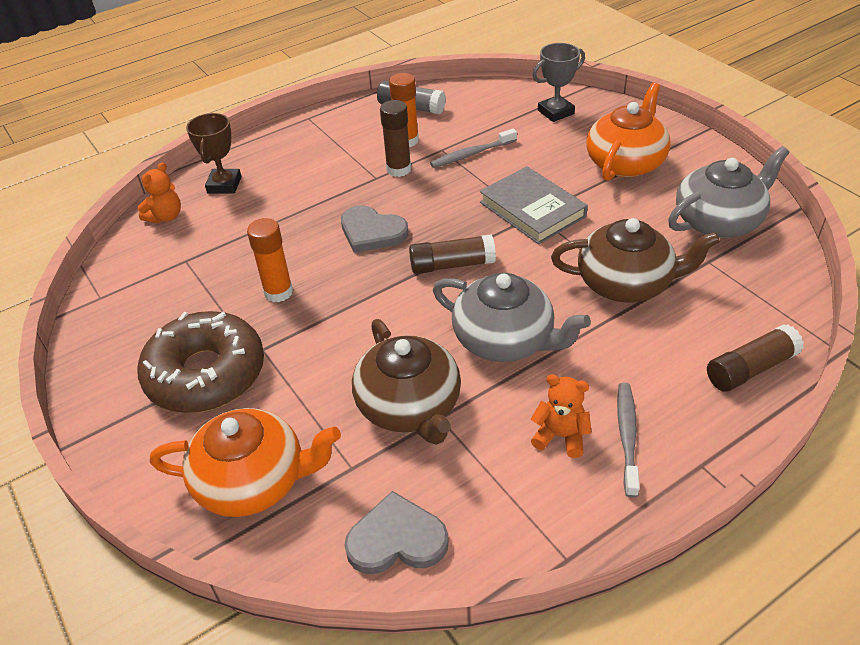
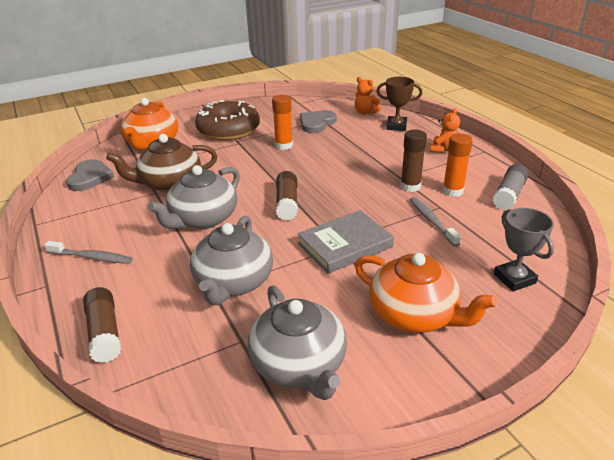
camera: 95 degrees right, 10 degrees down
grey heart [341,205,409,253] -> grey heart moved to [300,110,337,133]
orange teddy bear [531,374,592,458] -> orange teddy bear moved to [430,108,460,153]
brown teapot [551,218,720,303] -> grey teapot [190,216,273,305]

